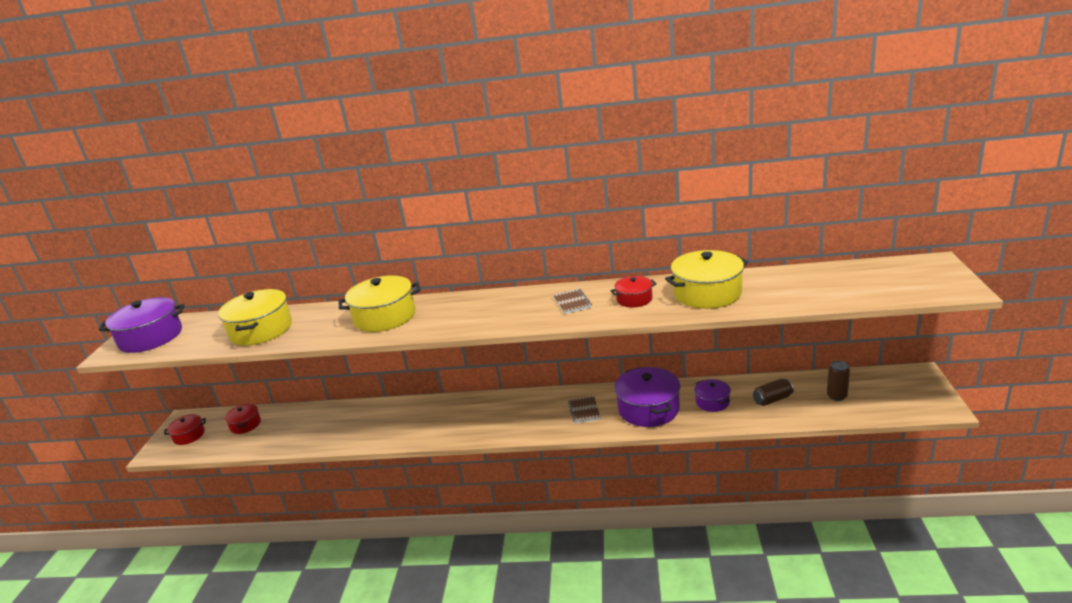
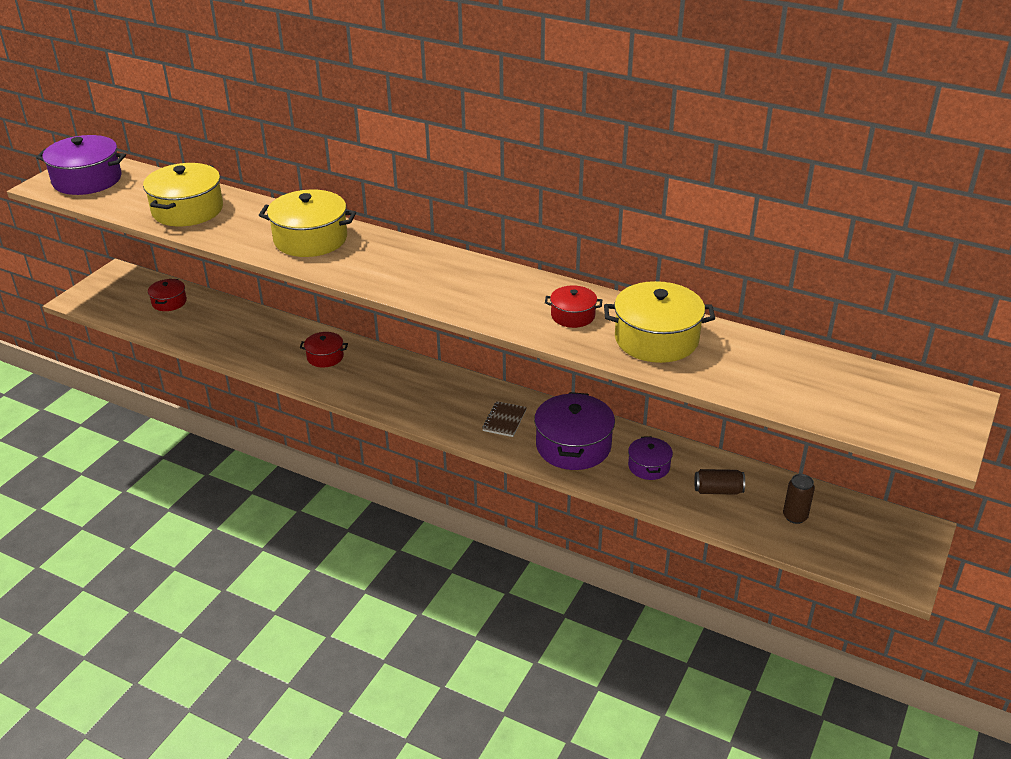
camera: 20 degrees right, 10 degrees up
red pot [164,414,206,445] -> red pot moved to [299,332,348,368]
brown notebook [553,289,592,314] -> none

